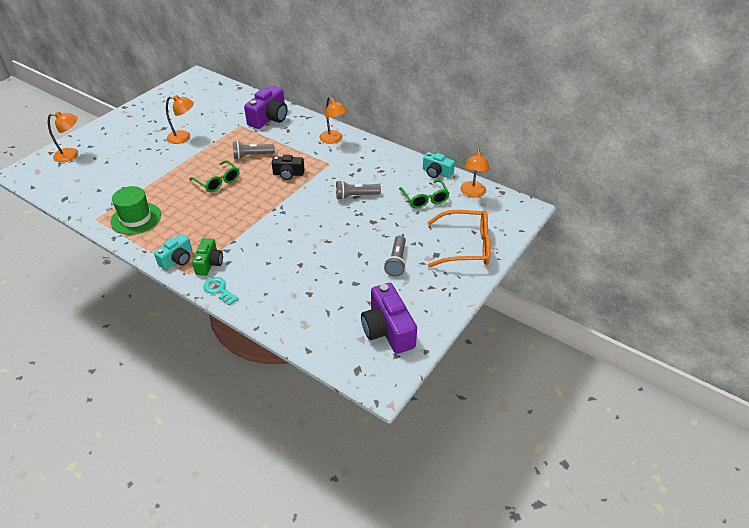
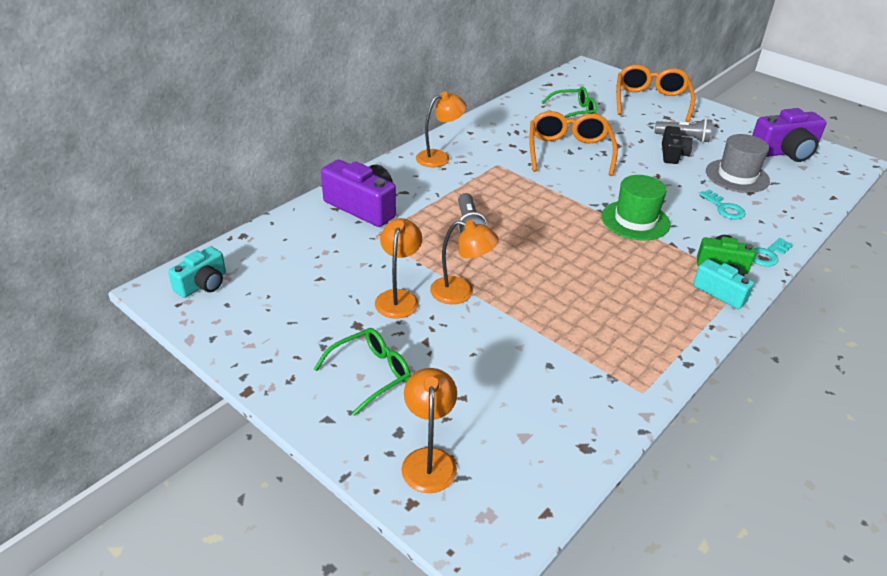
camera: 85 degrees left, 5 degrees down
green hat [111,186,161,235] -> green hat moved to [602,175,671,240]
green glasses [189,160,239,192] -> green glasses moved to [314,328,411,416]
black camera [272,155,305,180] -> black camera moved to [662,126,693,164]
grey flashlight [336,180,381,200] -> orange glasses [529,111,618,176]
turquoise camera [423,152,455,178] -> turquoise camera moved to [168,246,226,298]
orange lamp [461,148,490,197] -> orange lamp moved to [430,220,499,304]
none -> turquoise key [699,189,746,219]
none -> grey hat [706,134,770,193]

